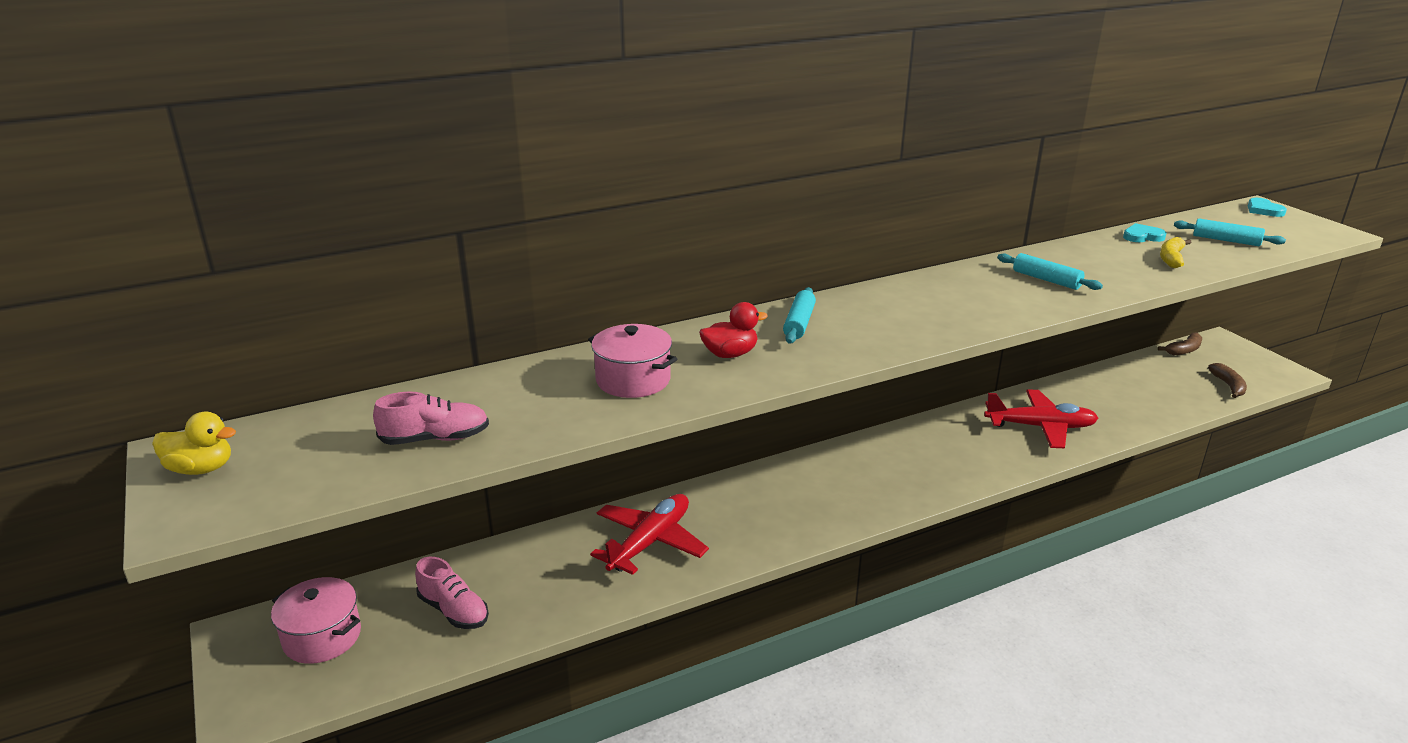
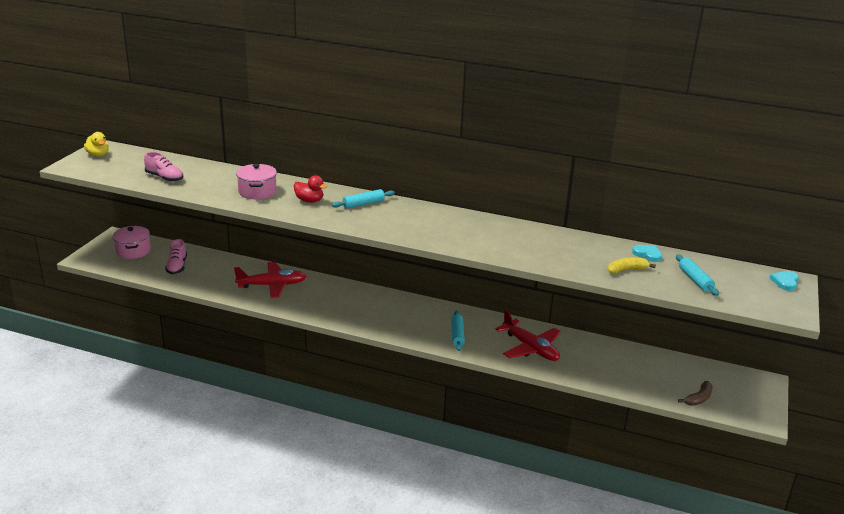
camera: 45 degrees right, 0 degrees up
turquoise rolling pin [997,253,1103,290] -> turquoise rolling pin moved to [451,311,465,351]
brown banana [1158,332,1202,355] -> none

